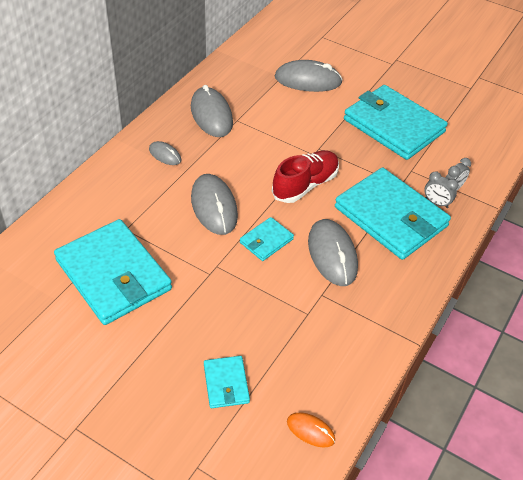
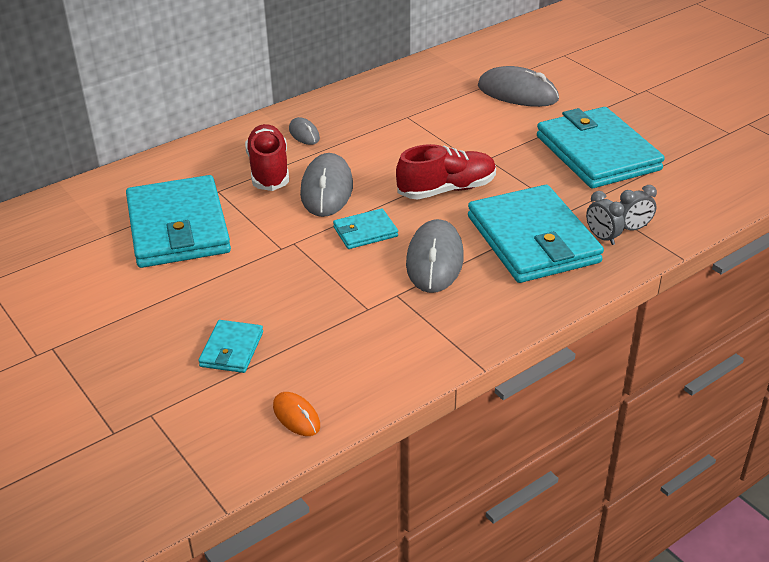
camera: 25 degrees right, 10 degrees down
grey mouse [191,85,233,137] -> none
none -> red shoe [245,124,289,191]

